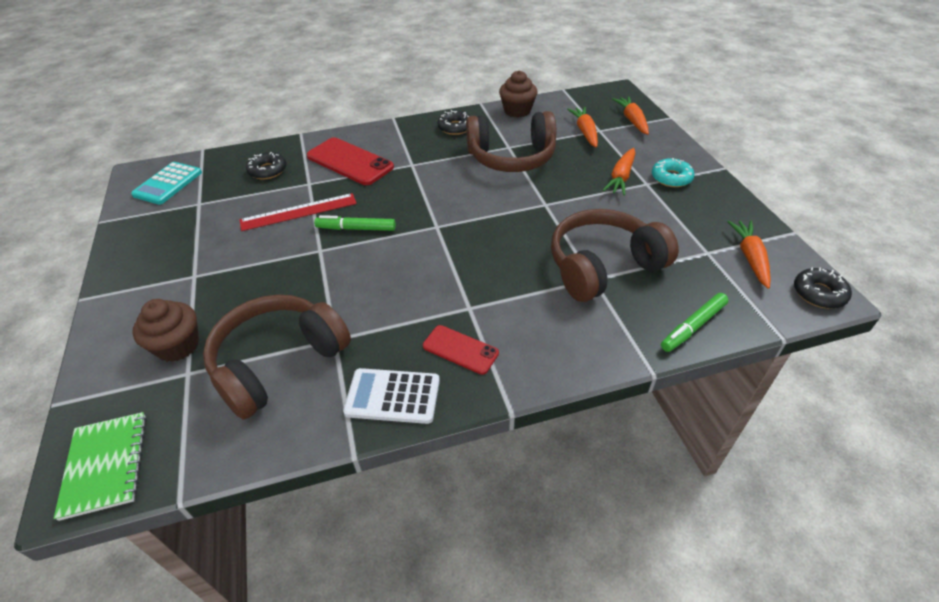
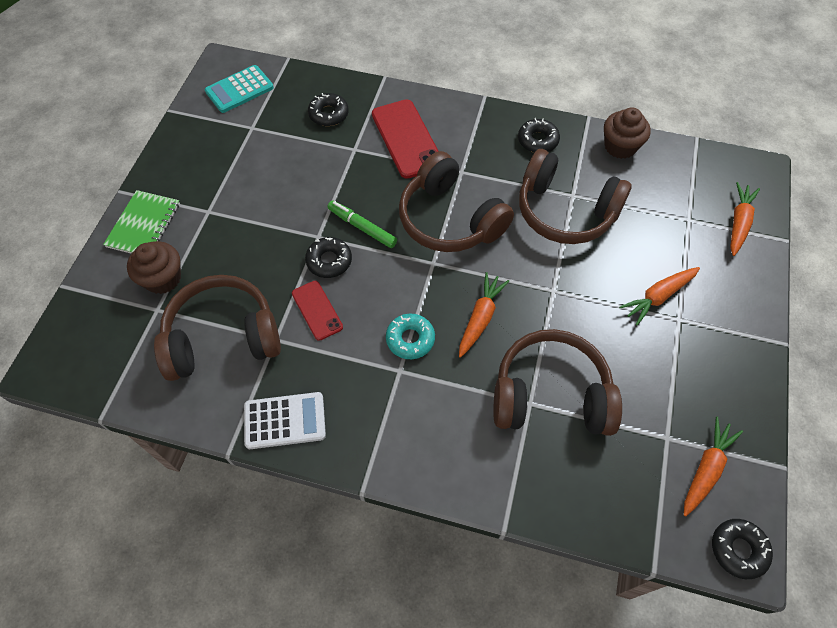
camera: 30 degrees right, 15 degrees up
green notebook [53,412,147,521] -> green notebook moved to [103,190,180,254]
red ruler [239,193,357,231] -> none
white calculator [343,368,440,424] -> white calculator turned 135 degrees clockwise [244,392,326,449]
red phone [423,325,499,375] -> red phone moved to [292,281,343,341]
orange carrot [567,107,598,147] -> orange carrot moved to [459,272,509,358]
turquoise donut [652,158,695,187] -> turquoise donut moved to [386,314,435,359]
green marker [661,293,728,352] -> none
none -> black donut [305,237,352,278]
none -> brown headphones [399,151,514,252]

